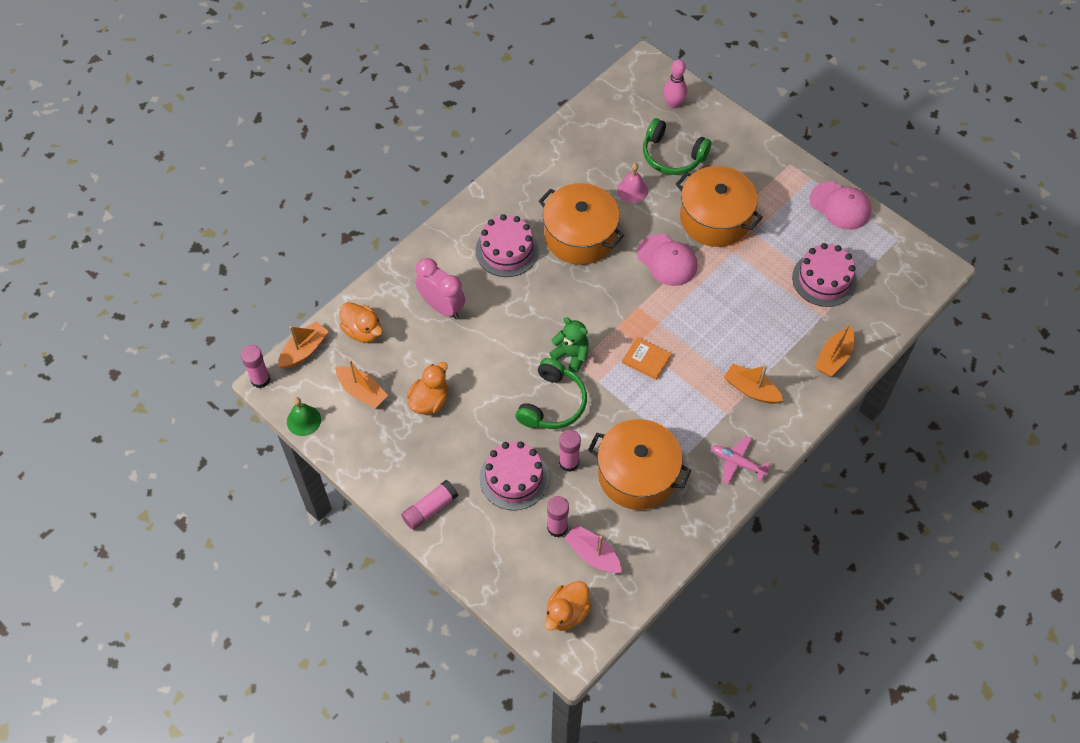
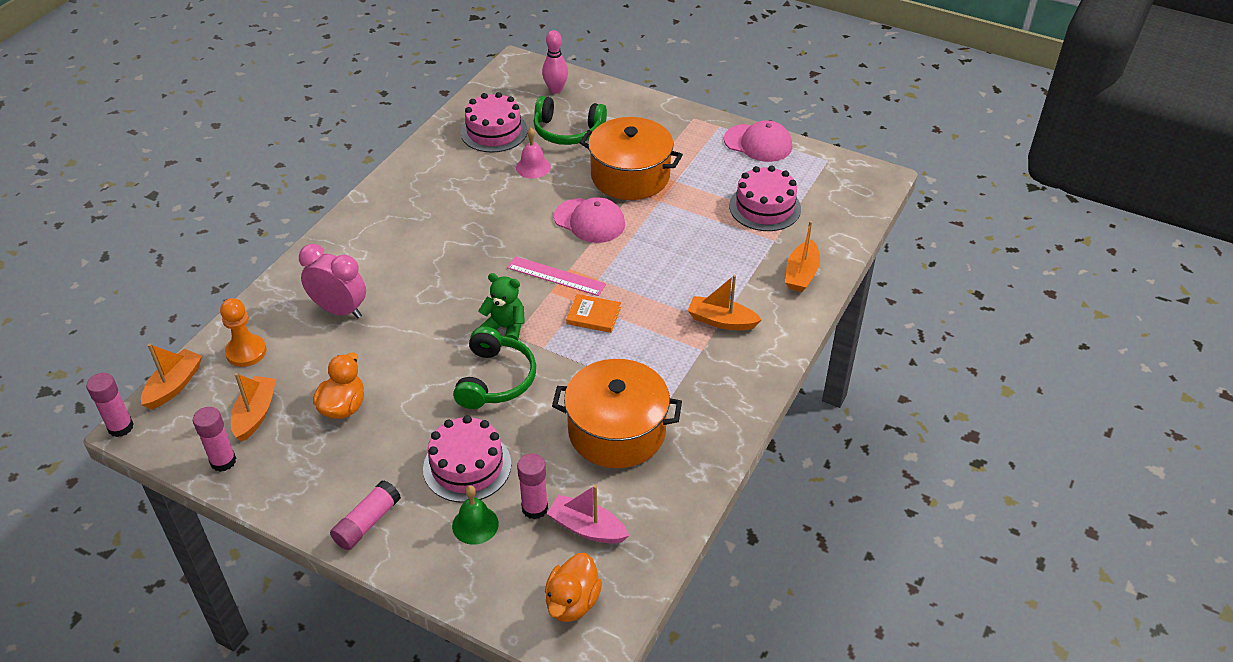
camera: 15 degrees left, 15 degrees down
green bell [287,397,321,436] -> green bell moved to [452,485,499,545]
orange boat [336,360,388,408] -> orange boat turned 105 degrees counterclockwise [231,373,276,442]
orange duck [340,302,382,343] -> orange pawn [220,298,267,367]
pink cake [476,214,539,277] -> pink cake moved to [461,92,528,153]
orange pot [539,183,624,265] -> none
pink glue stick [559,430,581,472] -> pink glue stick moved to [193,407,236,472]
pink plane [711,436,770,484] -> none
none -> pink ruler [507,256,606,296]

